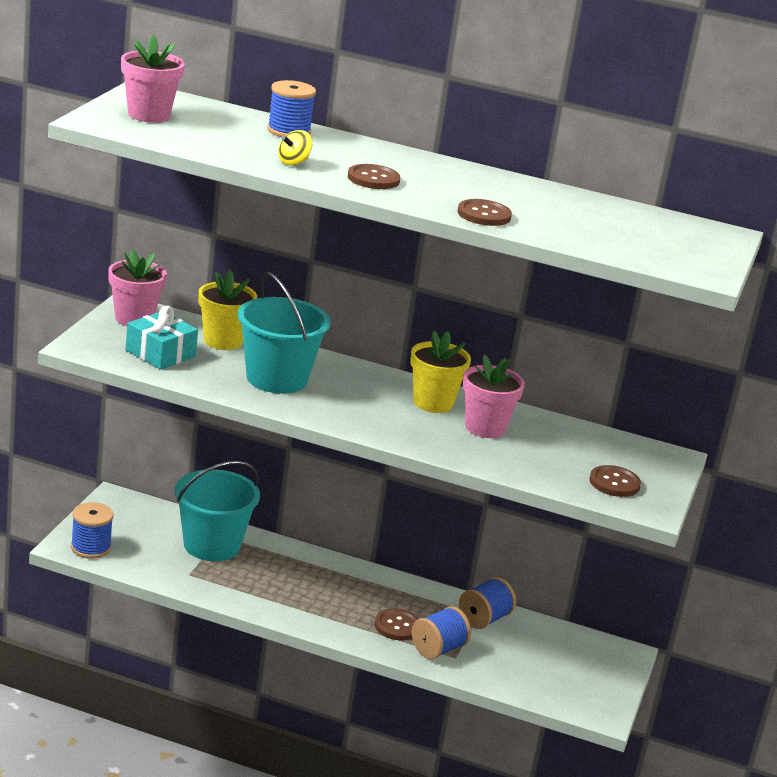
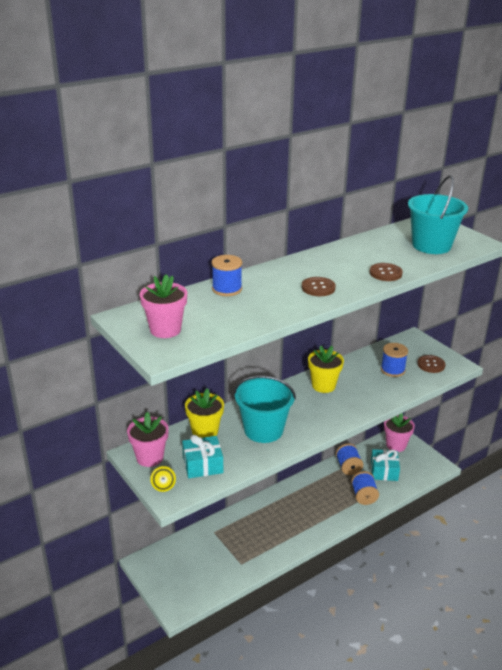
camera: 50 degrees left, 5 degrees up
blue spool [71,502,114,559] -> blue spool moved to [381,343,408,377]
turquoise bucket [174,461,260,561] -> turquoise bucket moved to [408,175,468,254]
yellow spinning top [278,130,312,166] -> yellow spinning top moved to [150,466,176,492]
brown button [375,608,419,641] -> none
pink flower pot [463,355,525,438] -> pink flower pot moved to [384,413,415,452]
none -> turquoise gift [371,449,400,481]

